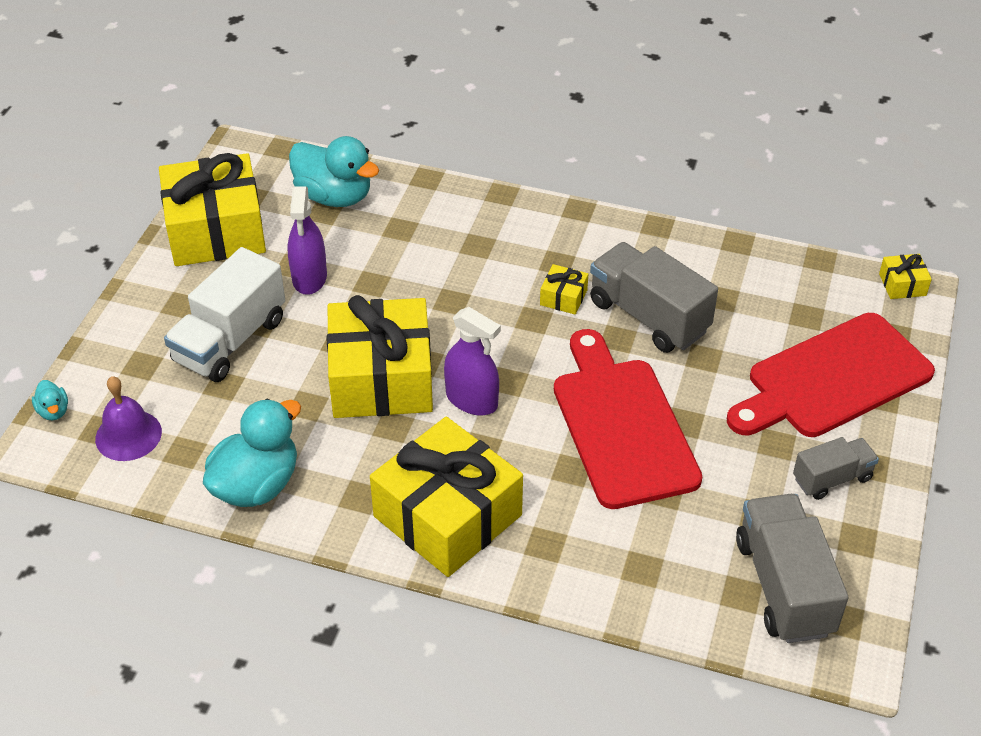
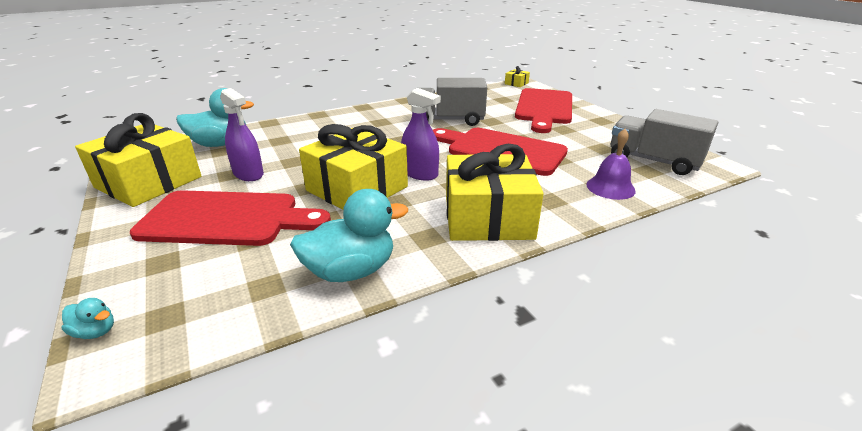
camera: 45 degrees left, 15 degrees down
purple bell [95,376,162,461] -> purple bell moved to [586,129,636,200]
white truck [164,247,285,382] -> red cutting board [130,190,331,246]
turquoise duck [203,399,301,507] -> turquoise duck turned 75 degrees clockwise [290,189,408,282]
purple spray bottle [444,307,501,415] -> purple spray bottle turned 45 degrees clockwise [401,88,441,181]
yellow gift [540,264,588,315] -> none
grey truck [793,437,879,500] -> none

